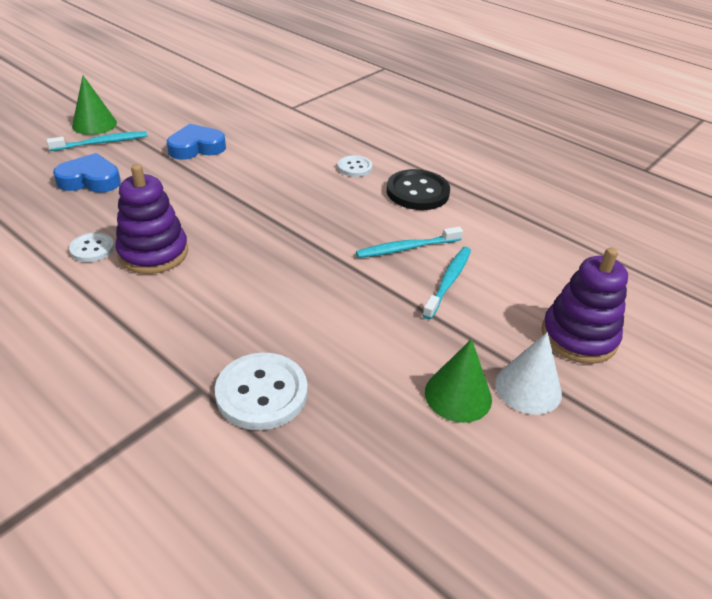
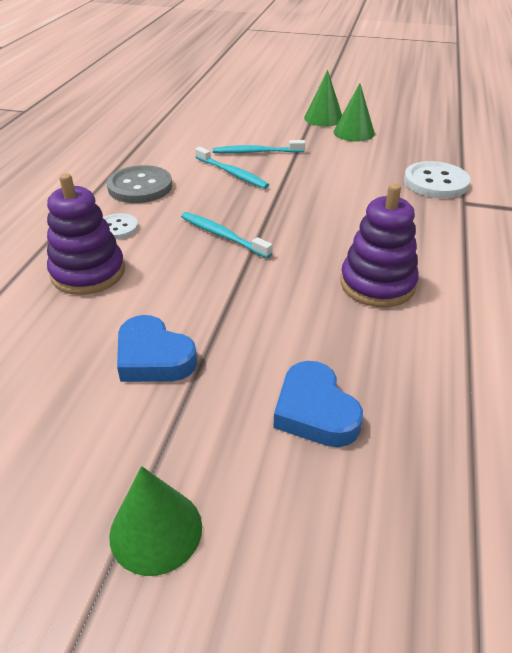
camera: 115 degrees left, 0 degrees up
turquoise toothbrush [46,131,147,151] -> turquoise toothbrush moved to [181,212,273,258]
white button [69,232,114,262] -> none
black button [387,169,450,210] -> grey button [107,165,172,203]
white cone [495,332,562,415] -> green cone [304,70,342,126]
purple stacking toy [541,247,628,364] -> purple stacking toy moved to [47,173,125,295]

